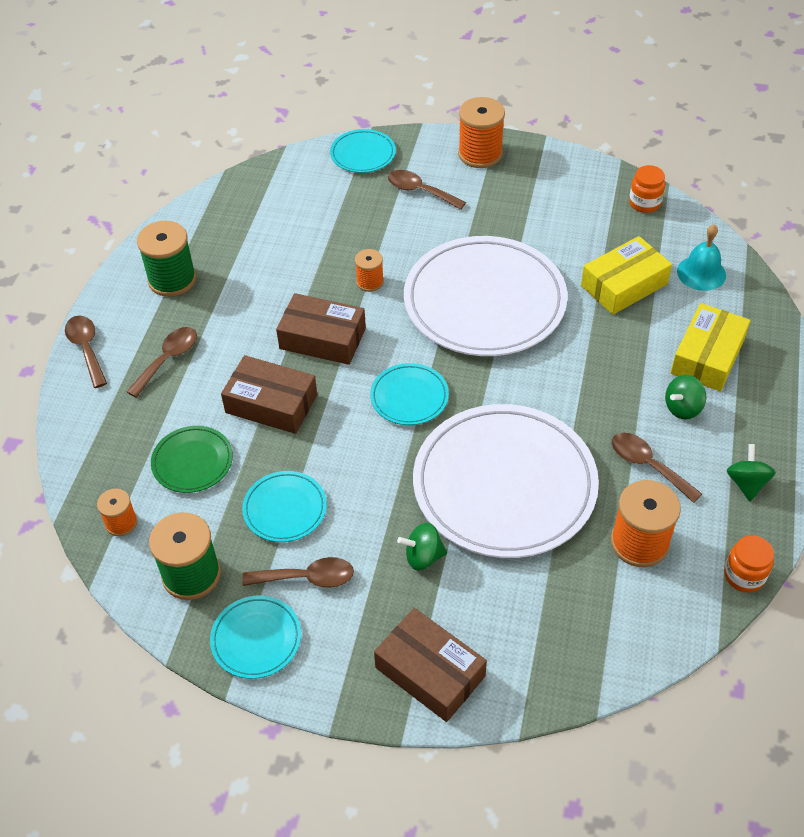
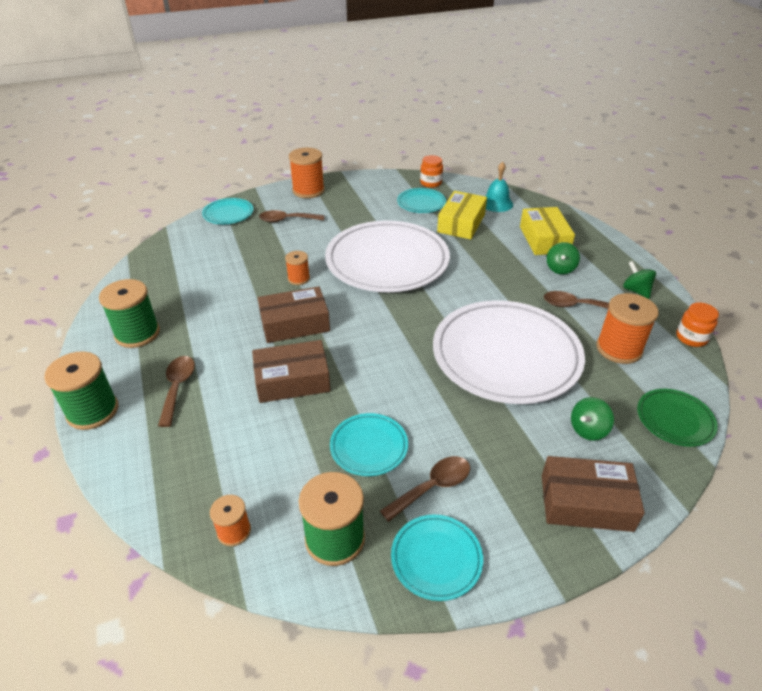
camera: 35 degrees left, 10 degrees down
brown spoon [65,315,107,388] -> green spool [44,351,118,430]
green plate [151,426,233,493] -> green plate moved to [637,389,718,447]
turquoise plate [370,363,449,425] -> turquoise plate moved to [397,188,446,213]
green spinning top [397,523,447,570] -> green spinning top moved to [571,397,614,441]

